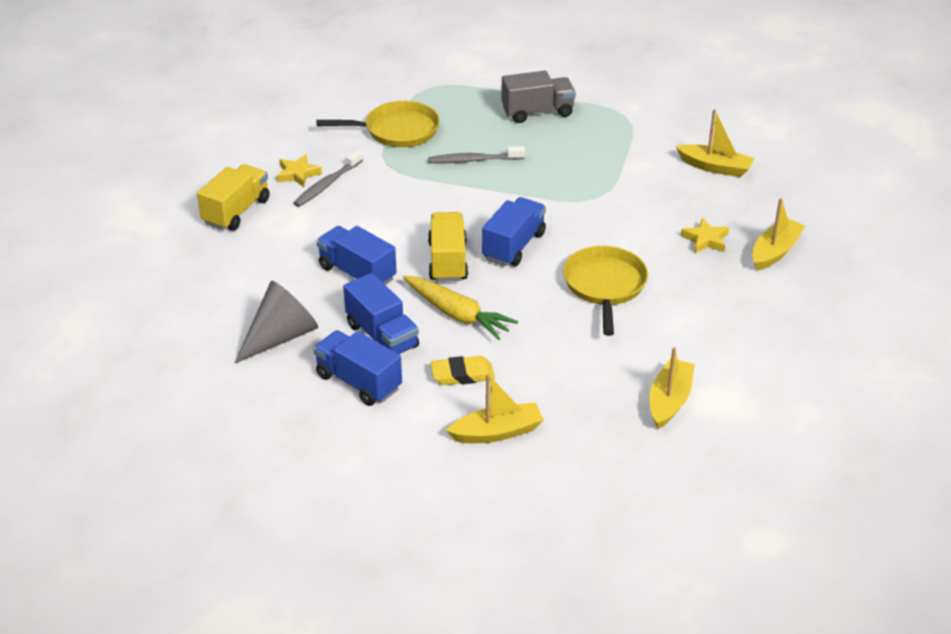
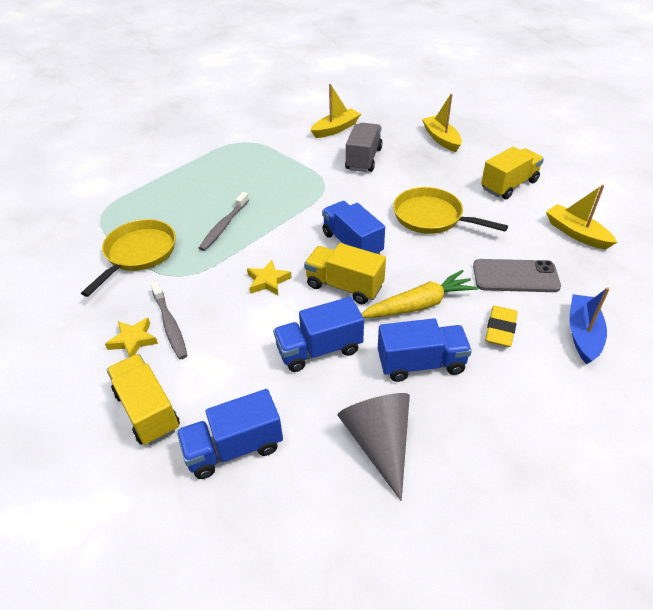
camera: 60 degrees left, 5 degrees up
blue truck [313,330,402,406] -> blue truck moved to [177,389,283,479]
yellow boat [446,374,544,443] -> blue boat [569,287,610,364]
grey truck [501,71,576,123] -> grey truck moved to [345,123,383,172]
yellow star [681,218,729,253] -> yellow star moved to [247,260,292,295]
none -> grey phone [473,259,561,292]
none -> yellow truck [481,147,544,200]

